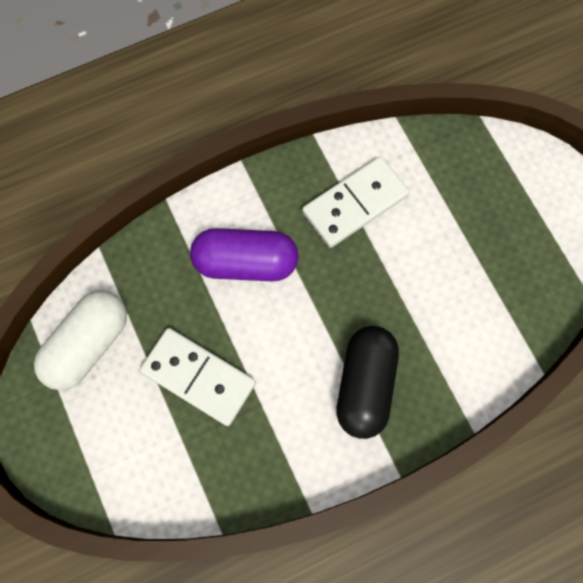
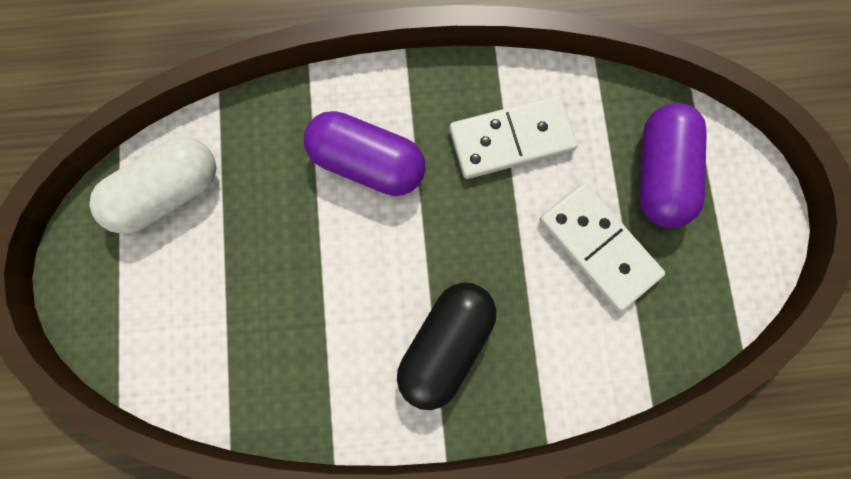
camera: 20 degrees right, 5 degrees up
white domino [140,328,256,426] -> white domino moved to [539,183,665,311]
none -> purple capsule [640,103,707,228]

